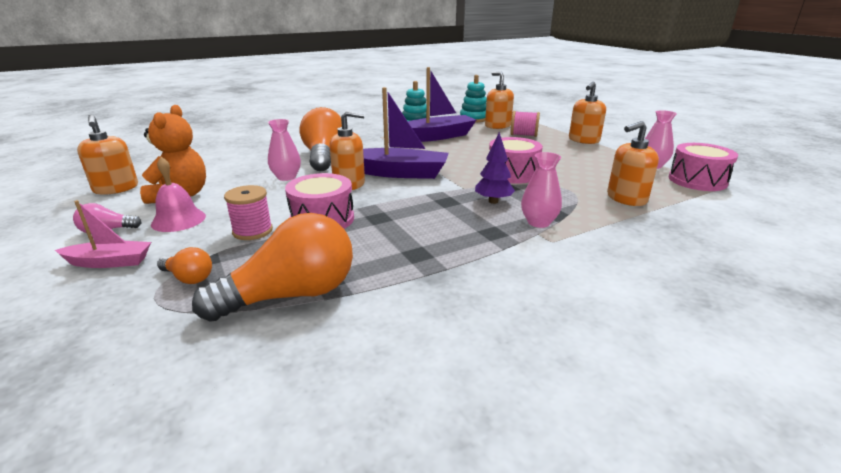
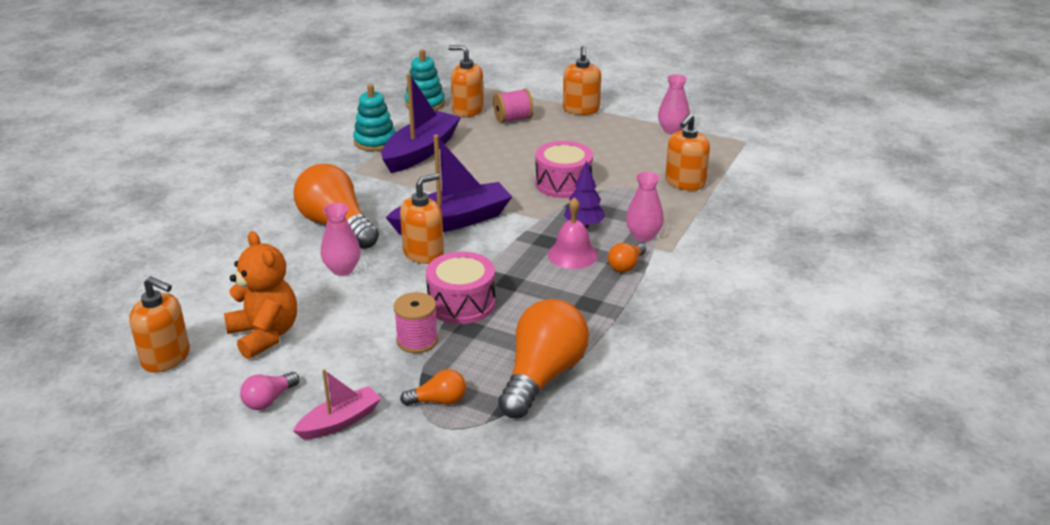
camera: 35 degrees left, 5 degrees up
pink bell [151,157,206,232] -> pink bell moved to [548,197,598,269]
pink drum [669,143,738,191] -> none
none -> orange light bulb [608,243,646,273]

